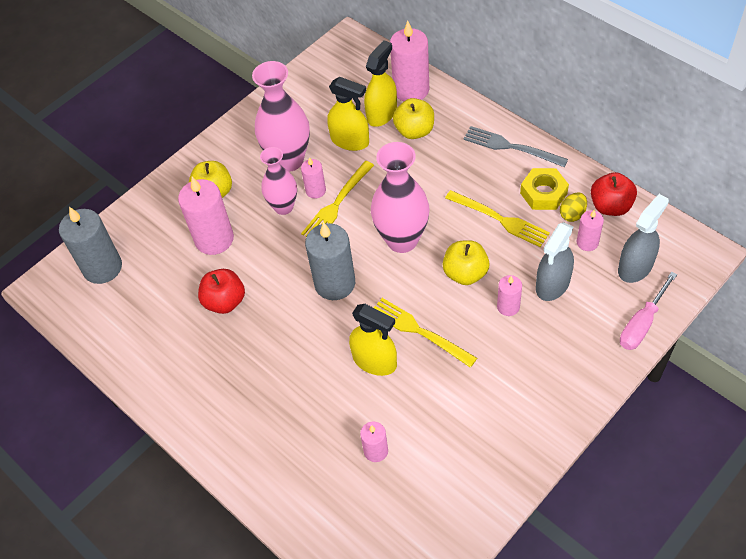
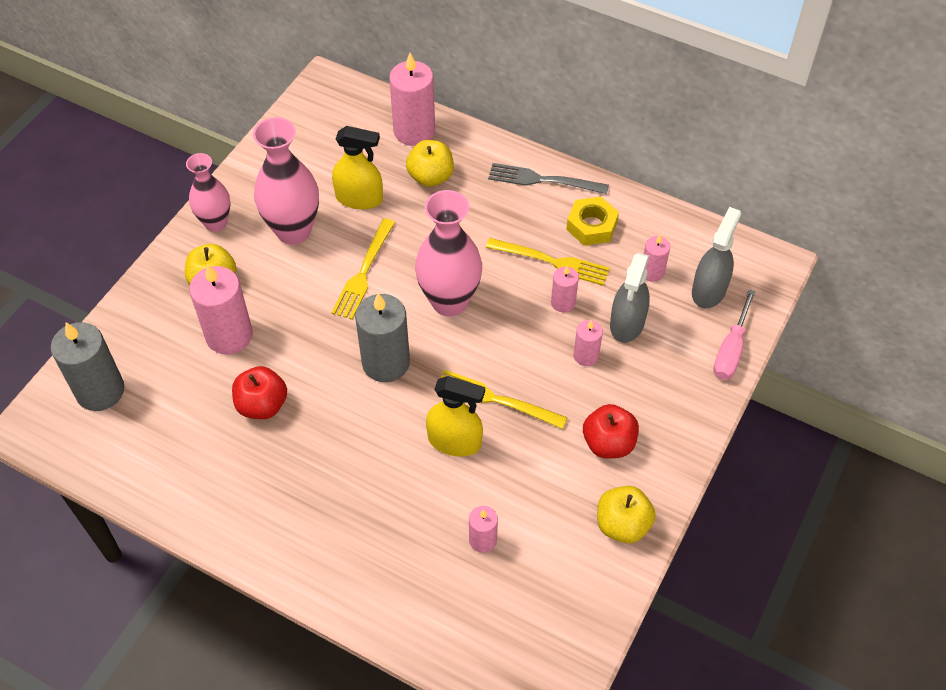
camera: 20 degrees left, 0 degrees up
pink vase [260,147,297,215] -> pink vase moved to [186,153,231,232]
pink candle [301,157,326,199] -> pink candle moved to [551,266,579,312]
yellow spray bottle [364,40,397,127] -> none
yellow apple [443,240,490,285] -> yellow apple moved to [597,486,656,543]
yellow egg [560,193,587,222] -> none
red apple [591,172,637,216] -> red apple moved to [583,404,639,459]

